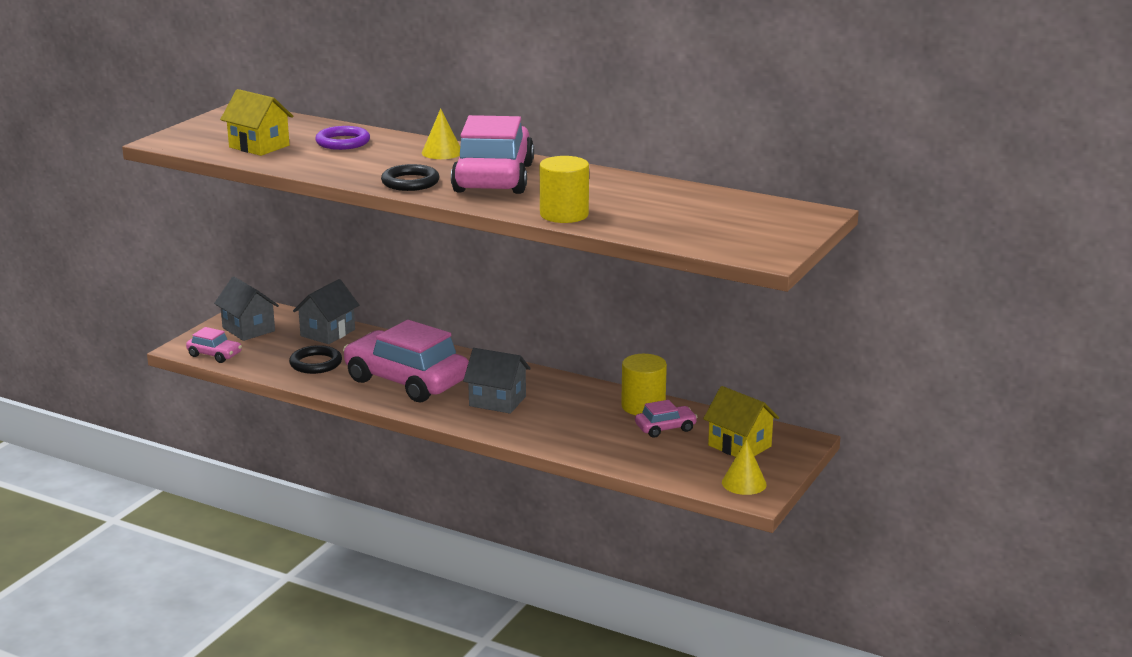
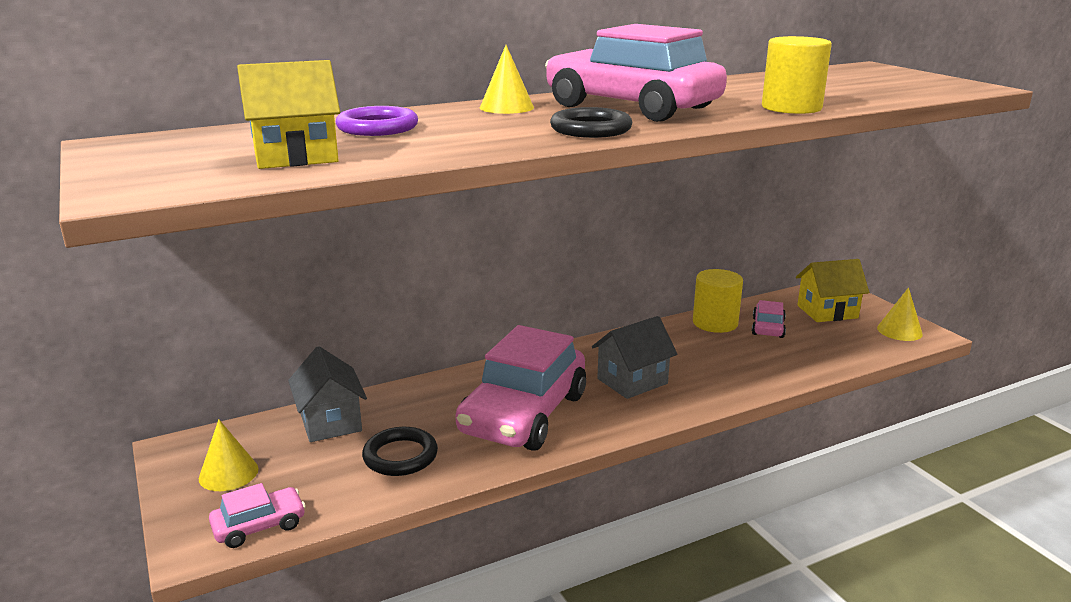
camera: 55 degrees left, 0 degrees up
grey house [214,277,279,341] -> yellow cone [199,419,259,491]
pink car [343,320,469,402] -> pink car turned 45 degrees counterclockwise [455,325,586,451]

